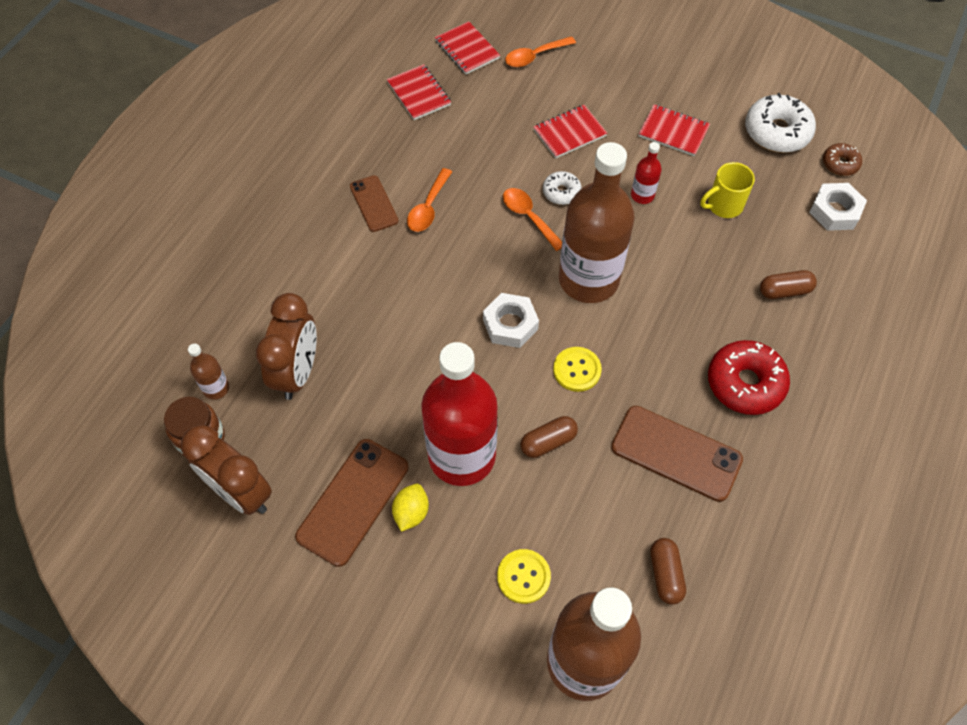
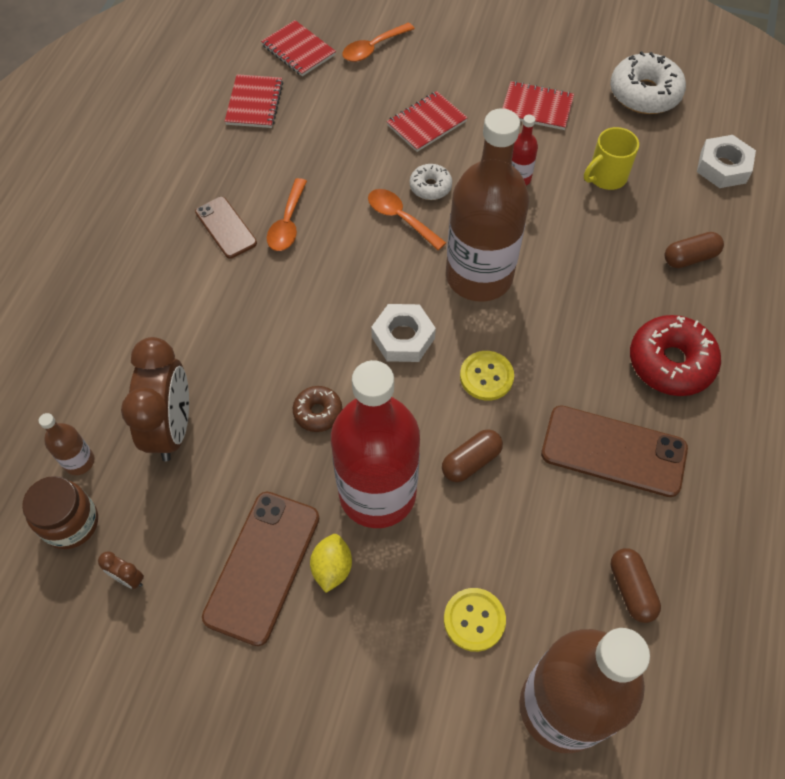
camera: 10 degrees left, 0 degrees up
brown clock [181,425,272,515] -> brown clock [98,551,144,589], size x0.41
red notebook [387,64,451,120] -> red notebook turned 45 degrees clockwise [225,74,283,128]
brown donut [823,143,862,176] -> brown donut moved to [293,386,342,432]

